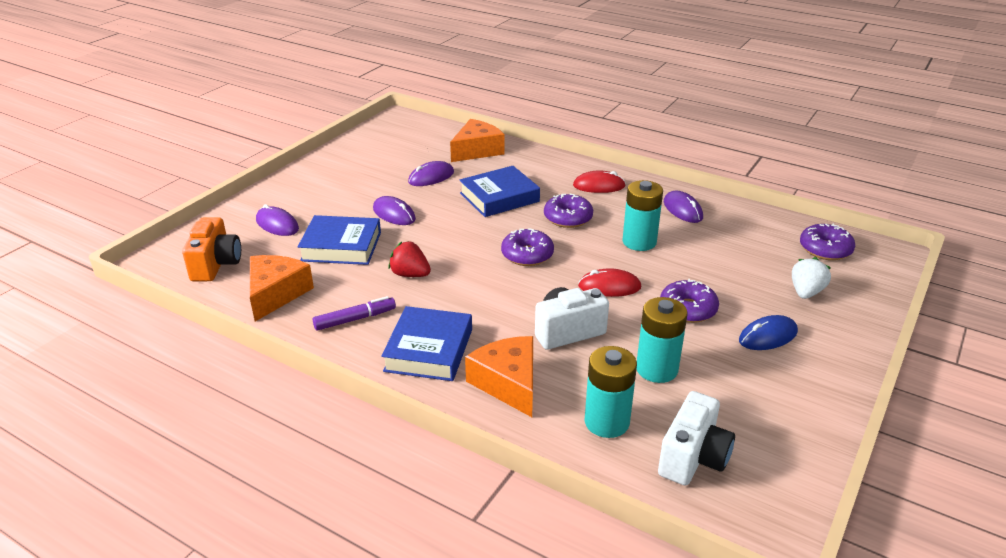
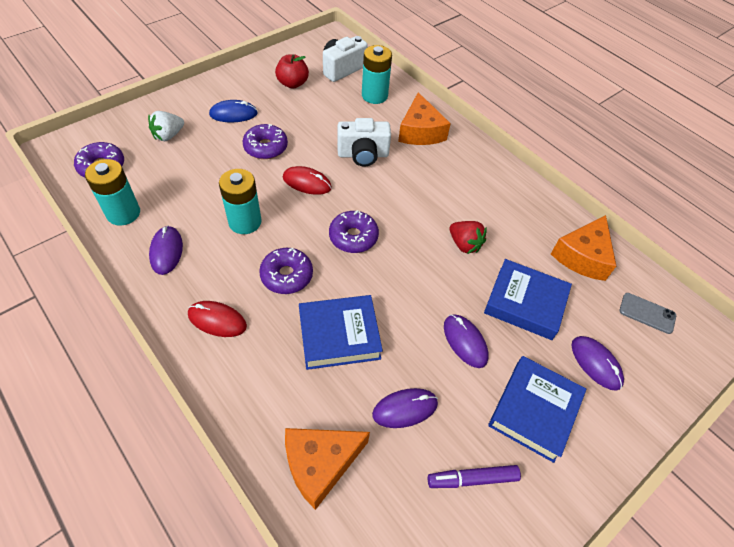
camera: 165 degrees left, 20 degrees up
orange camera [182,217,241,281] -> grey phone [619,293,676,334]
purple marker [312,296,396,331] -> purple marker moved to [428,465,521,488]
blue book [381,306,472,381] -> blue book moved to [488,356,587,463]
turquoise battery [637,297,688,383] -> turquoise battery moved to [85,159,140,226]
none -> red apple [275,54,309,89]

